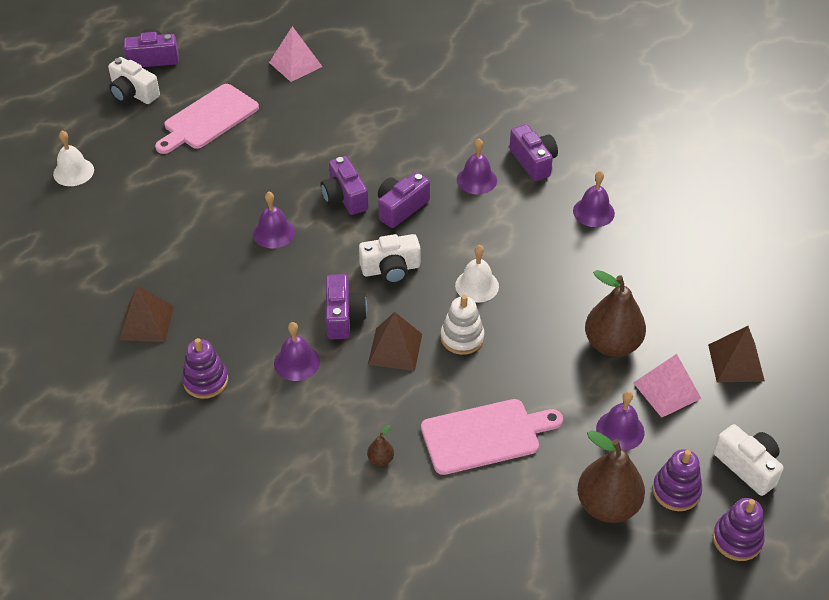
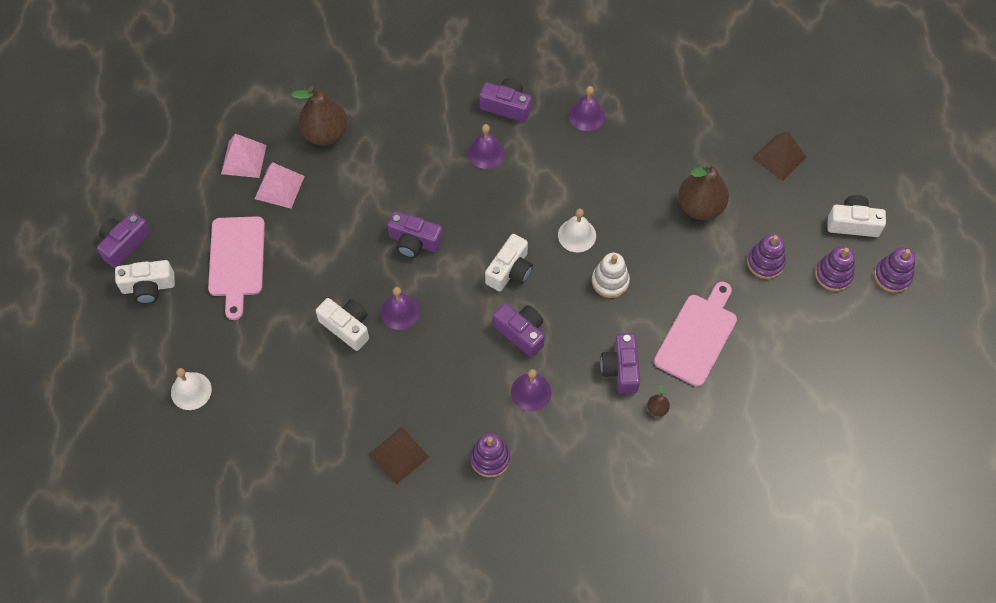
camera: 45 degrees left, 15 degrees up
brown pyramid [368,312,422,371] -> none
purple camera [378,172,430,228] -> purple camera moved to [600,333,640,394]
brown pear [577,430,645,523] -> brown pear moved to [291,86,348,145]
purple bell [596,391,644,451] -> purple stacking toy [747,233,786,279]
pink pyramid [634,354,702,418] -> pink pyramid moved to [255,162,305,209]
none -> white camera [316,298,369,351]

